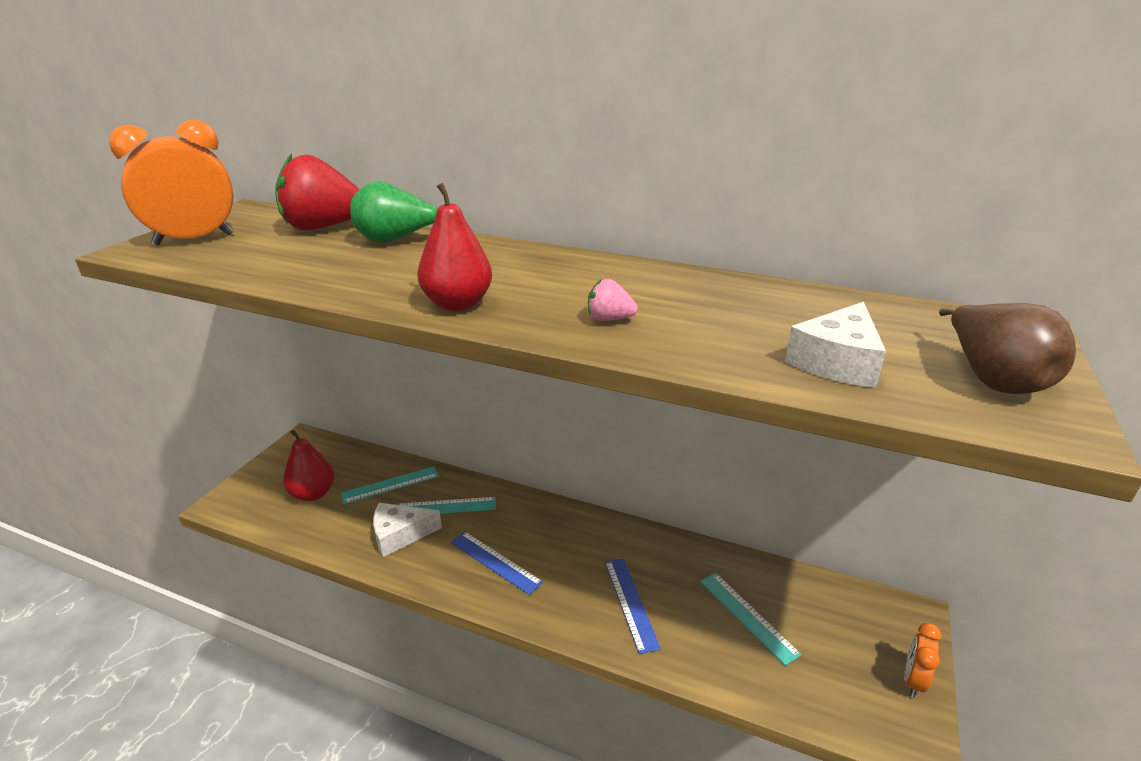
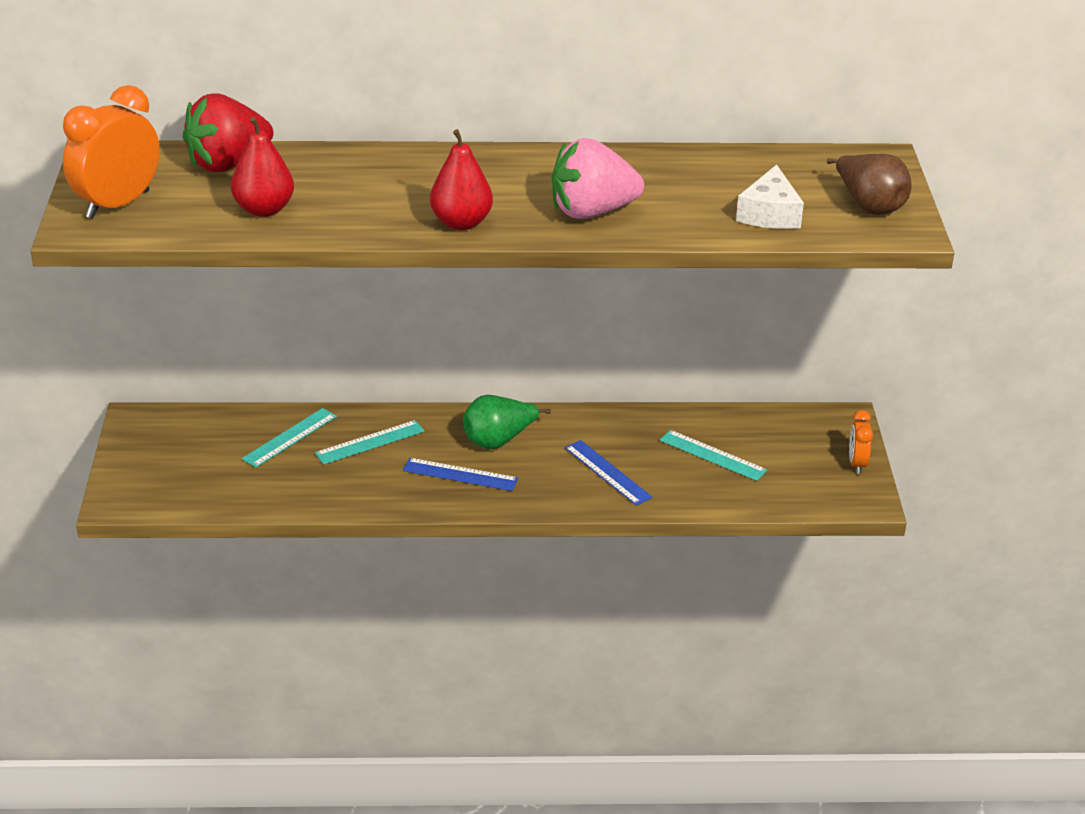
camera: 25 degrees left, 5 degrees up
red pear [283,430,334,501] -> red pear moved to [231,117,294,217]
green pear [350,181,438,243] -> green pear moved to [463,395,551,449]
white cheese [373,503,442,557] -> none
pink strawberry [588,279,638,321] -> pink strawberry [552,138,644,219], size x2.28

